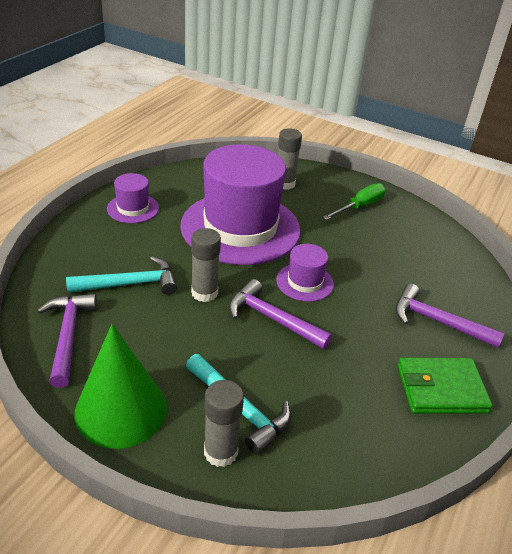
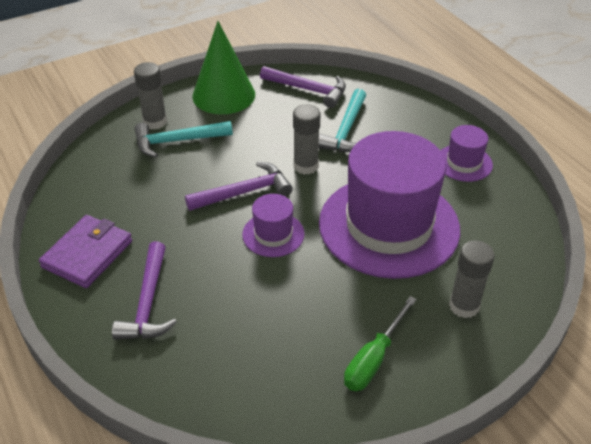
camera: 125 degrees right, 5 degrees up
green screwdriver [322,183,386,220] -> green screwdriver turned 45 degrees clockwise [344,296,417,391]
purple hammer [395,284,505,348] -> purple hammer turned 120 degrees clockwise [112,241,177,340]
green wallet [398,357,493,414] -> purple wallet [39,215,132,288]

